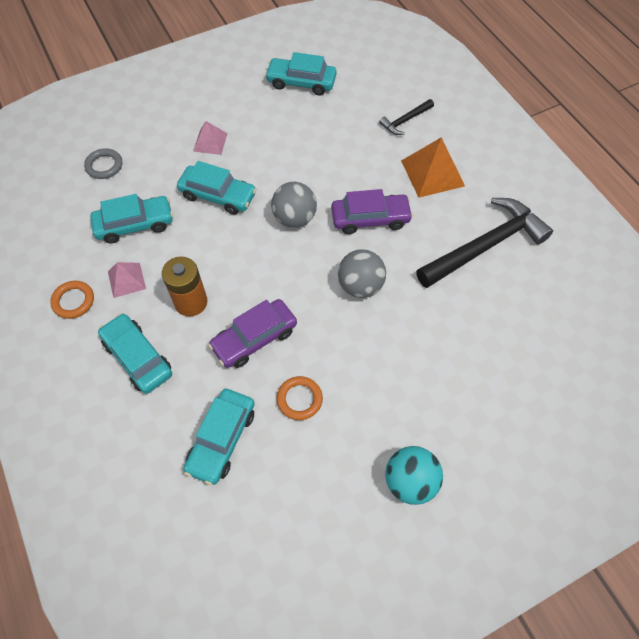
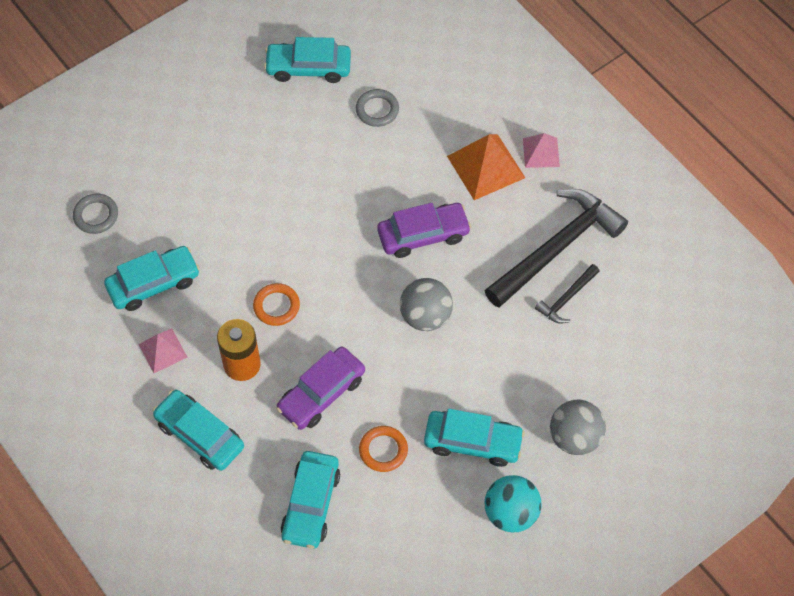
camera: 10 degrees left, 0 degrees up
orange ring [50,281,94,319] -> orange ring moved to [253,283,300,326]
turquoise car [177,161,257,215] -> turquoise car moved to [424,409,525,467]
pink pyramid [193,121,228,155] -> pink pyramid moved to [523,133,560,168]
grey ball [271,182,317,228] -> grey ball moved to [550,400,606,455]
black hammer [379,99,434,135] -> black hammer moved to [535,264,600,324]
none -> grey ring [356,89,399,127]

